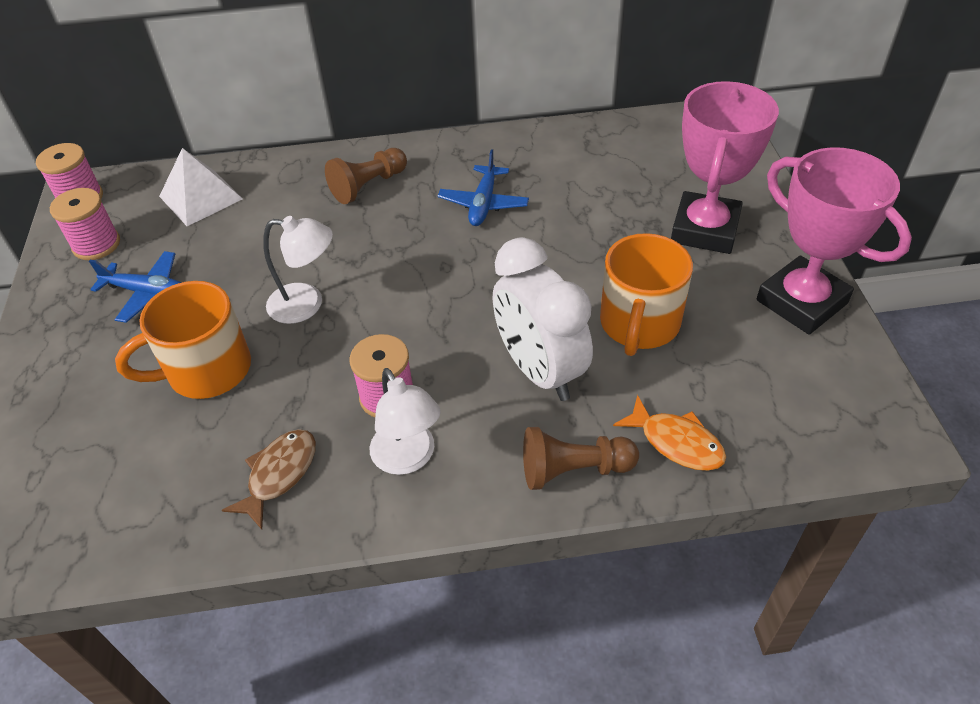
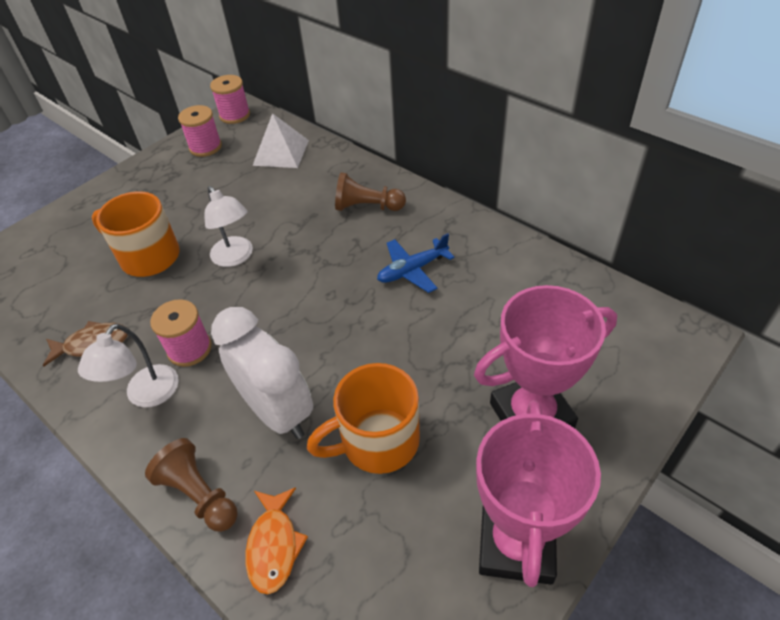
camera: 50 degrees right, 0 degrees up
blue plane [89,251,182,323] -> none
white clock [493,237,593,401] -> white clock turned 120 degrees clockwise [211,307,313,439]

